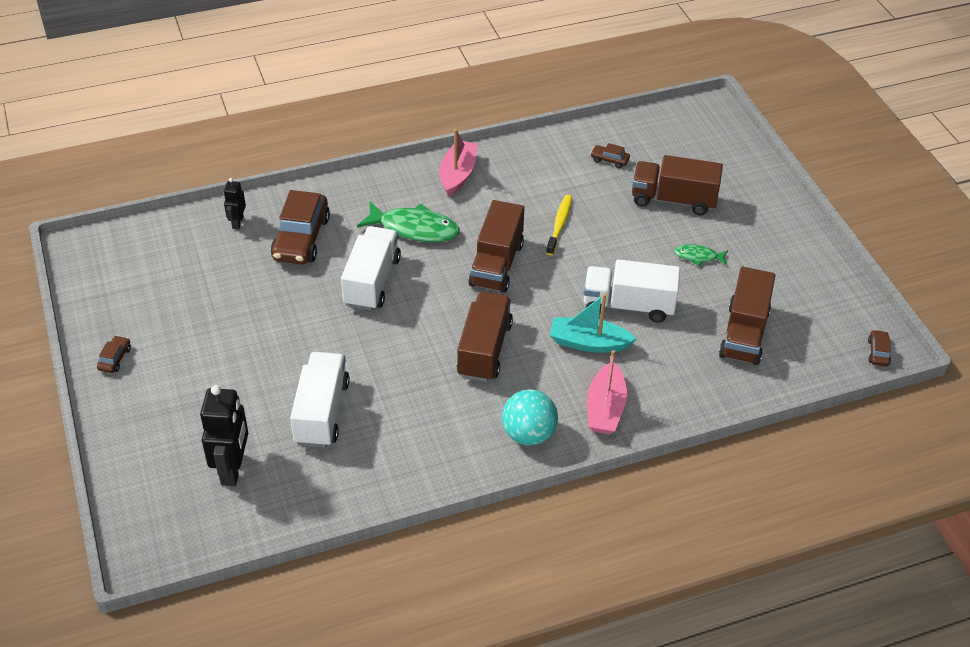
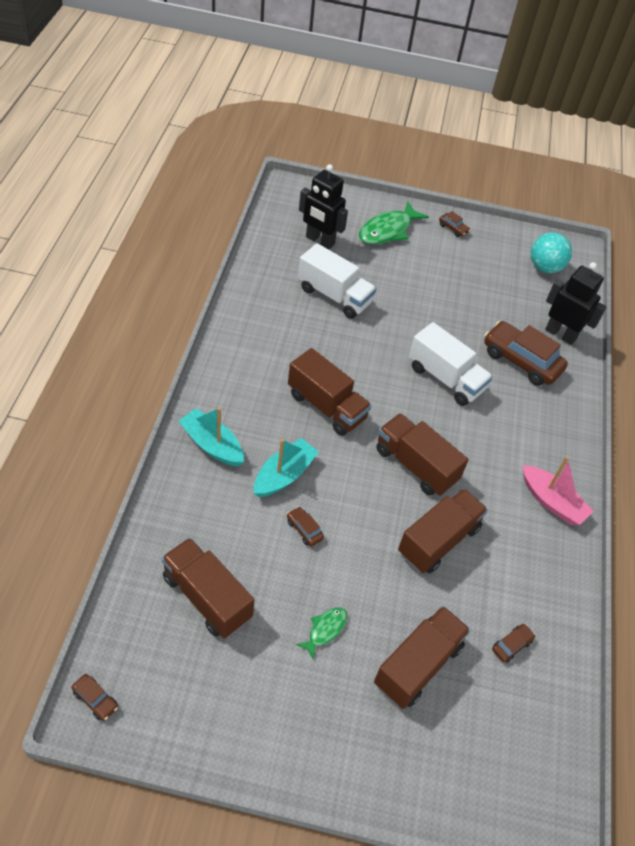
camera: 115 degrees right, 5 degrees up
black robot [224,178,246,230] -> black robot [545,262,606,345], size x1.85
green fish [357,201,460,242] -> green fish moved to [359,201,429,244]
turquoise ball [502,389,558,446] -> turquoise ball moved to [531,232,572,273]
yellow toothbrush [546,195,572,255] -> brown truck [398,488,488,573]
white truck [584,259,680,323] -> brown car [287,507,324,546]
pink boat [587,350,627,434] -> turquoise boat [179,407,244,467]

